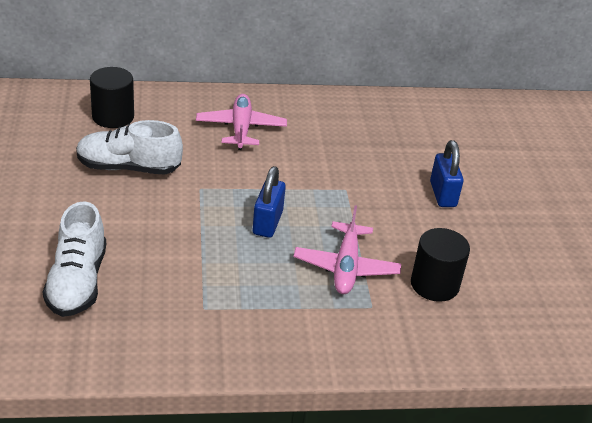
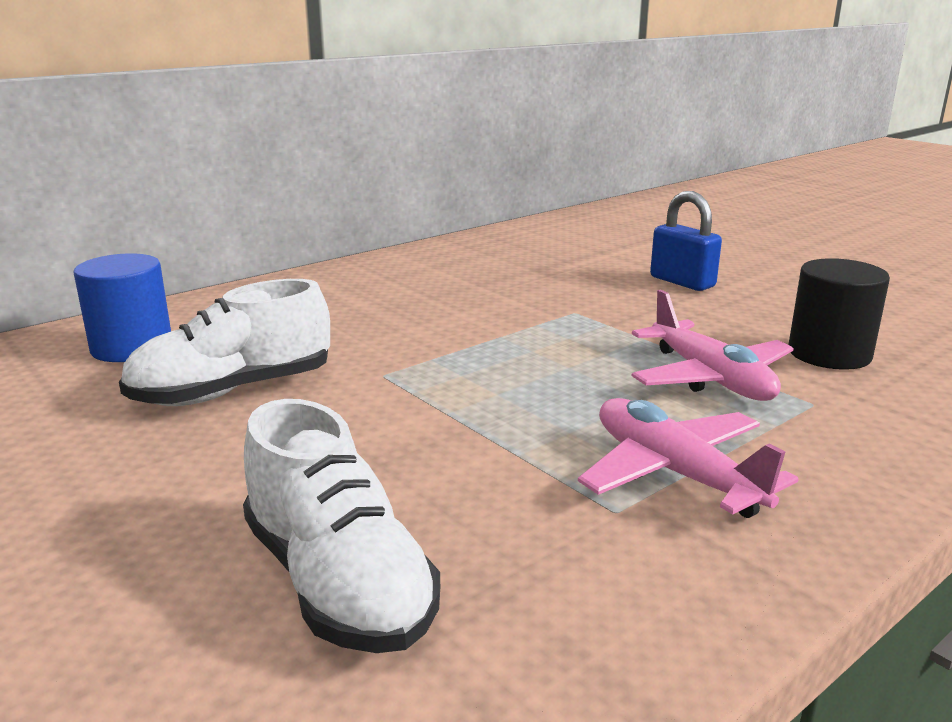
camera: 30 degrees left, 15 degrees down
black cylinder [90,67,134,128] -> blue cylinder [74,253,171,362]
pink plane [196,94,287,150] -> pink plane moved to [578,398,799,518]
blue padlock [253,166,286,238] -> none

